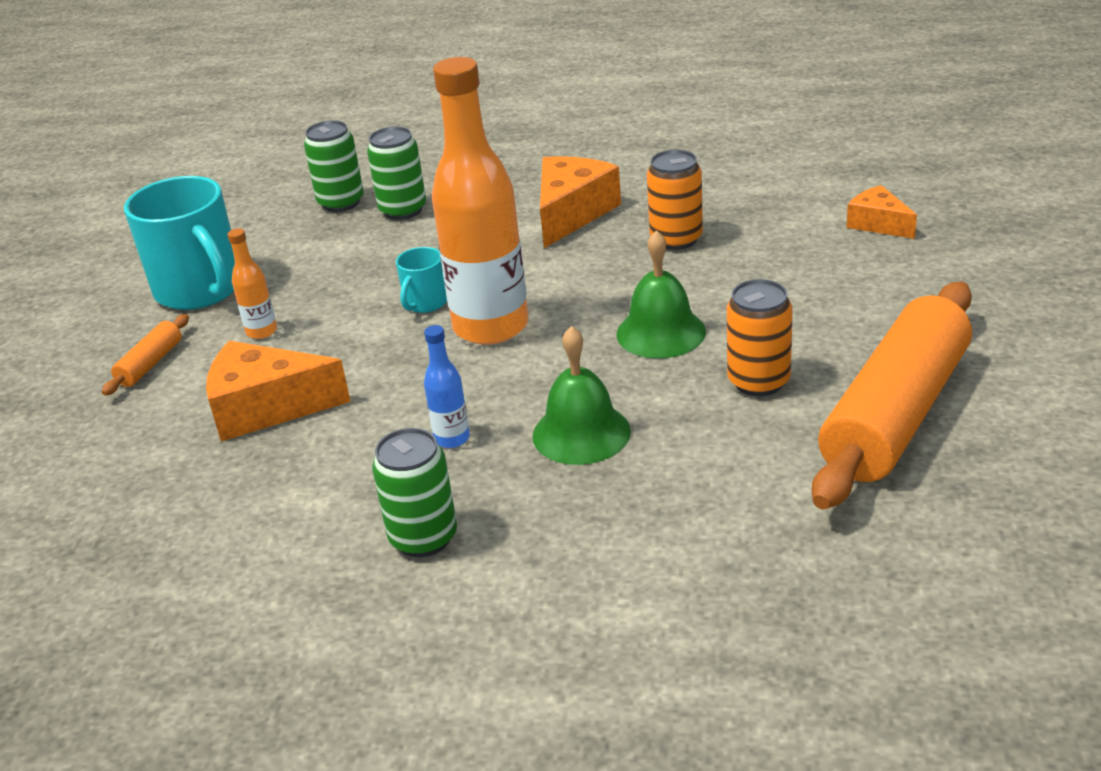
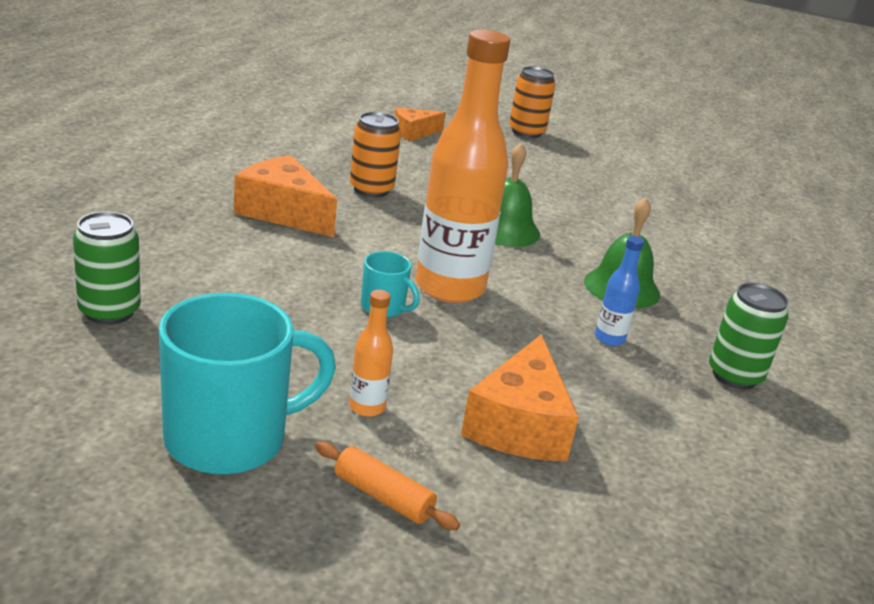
camera: 85 degrees left, 5 degrees down
green can [367,127,426,220] -> none
orange can [727,279,793,396] -> orange can moved to [509,66,556,138]
orange rolling pin [812,282,972,509] -> none

